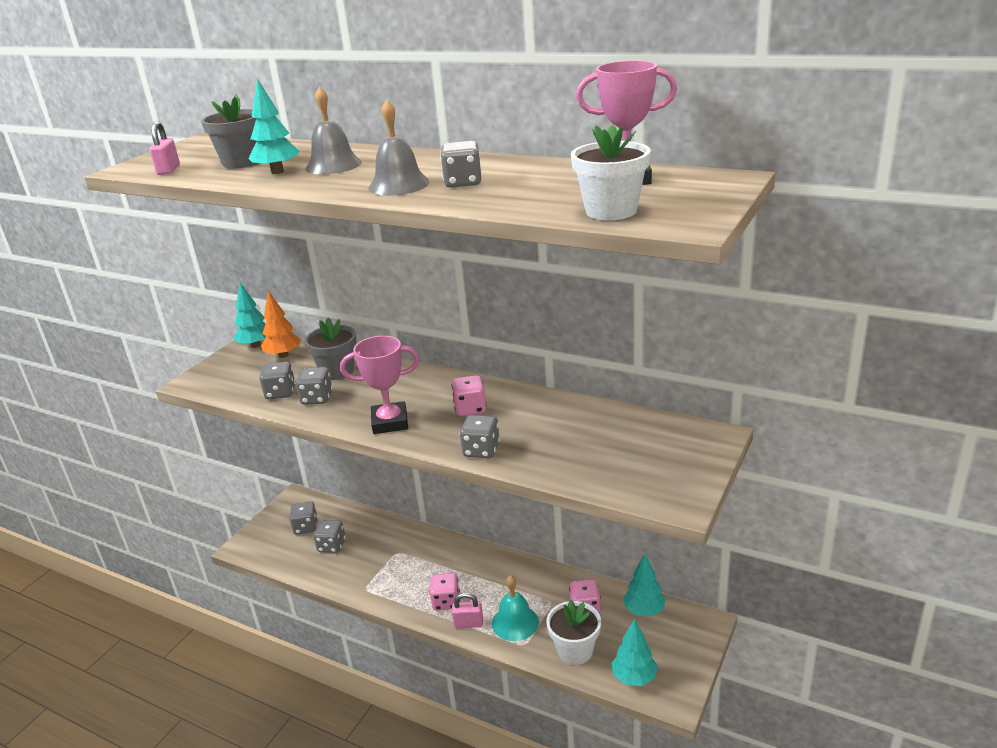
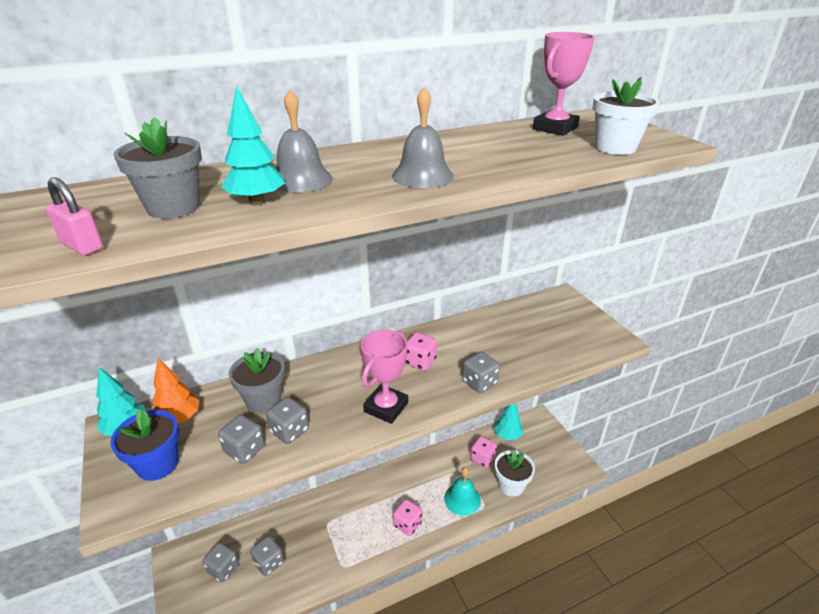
camera: 55 degrees left, 5 degrees up
grey dice [440,141,481,188] -> none
pink padlock [452,592,483,628] -> none
turquoise tree [611,619,658,686] -> none
none -> blue flower pot [110,409,179,481]

